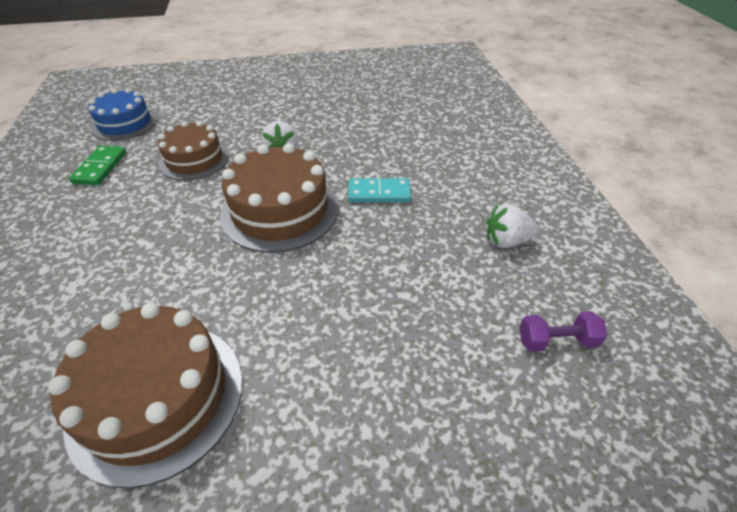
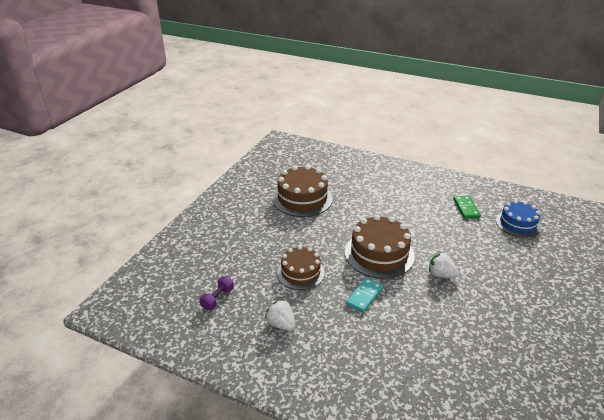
camera: 125 degrees right, 10 degrees down
green domino [69,146,126,185] -> green domino turned 45 degrees clockwise [453,196,481,219]
brown cake [158,121,229,181] -> brown cake moved to [277,246,325,290]
white strawberry [487,203,539,248] -> white strawberry turned 75 degrees counterclockwise [265,299,295,331]

